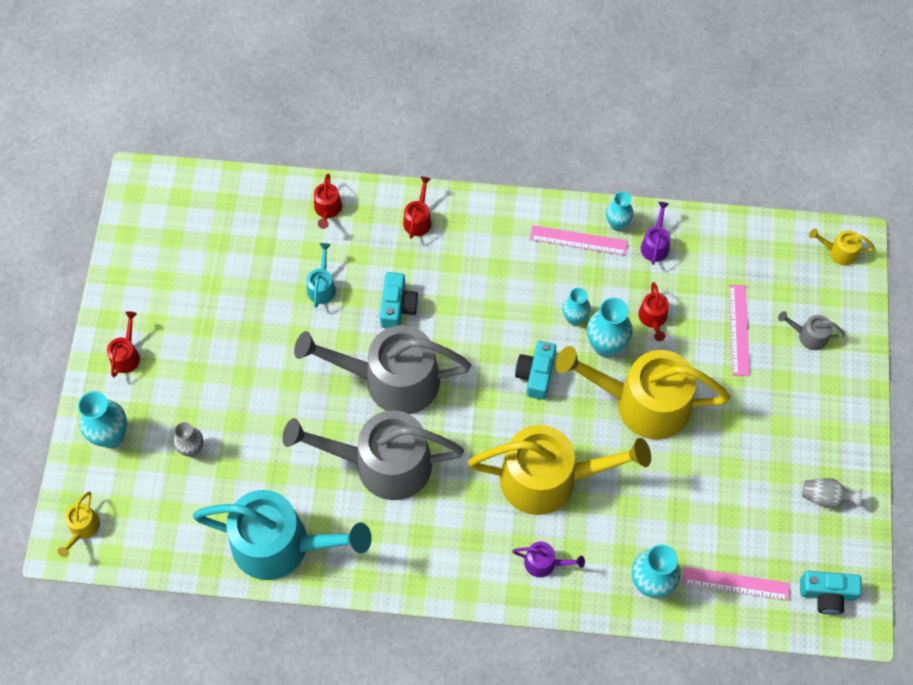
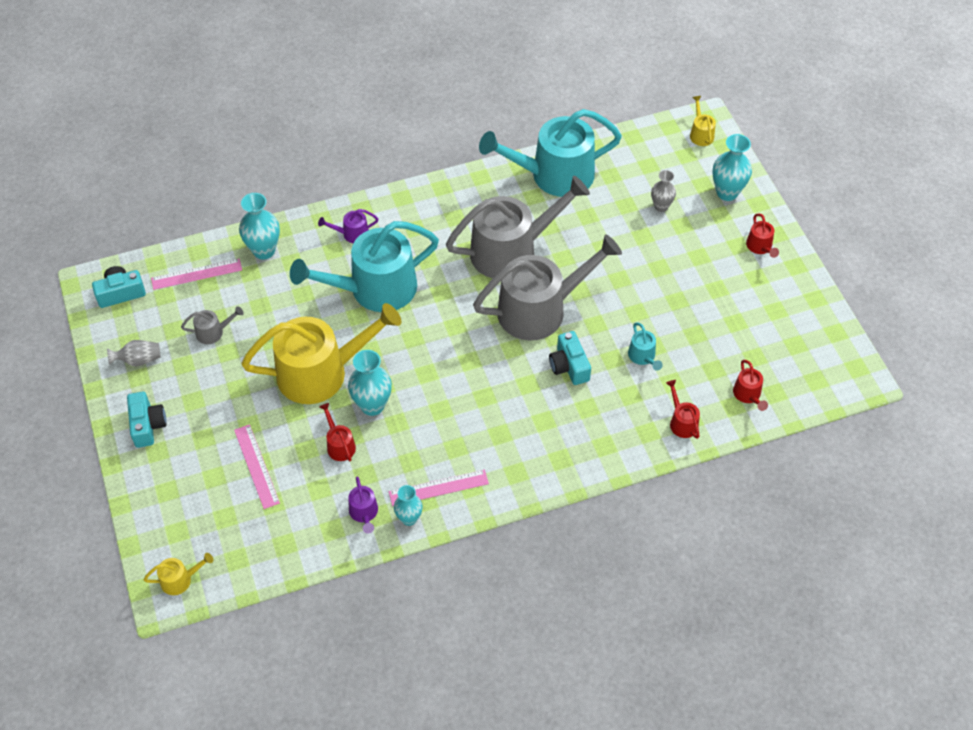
camera: 155 degrees right, 10 degrees down
red watering can [403,177,432,239] -> red watering can moved to [733,360,768,411]
yellow watering can [468,425,651,515] -> turquoise watering can [290,221,439,312]
turquoise camera [515,341,556,400] -> turquoise camera moved to [127,392,167,448]
turquoise vase [562,288,591,325] -> none
grey watering can [778,311,845,350] -> grey watering can moved to [181,306,244,344]

